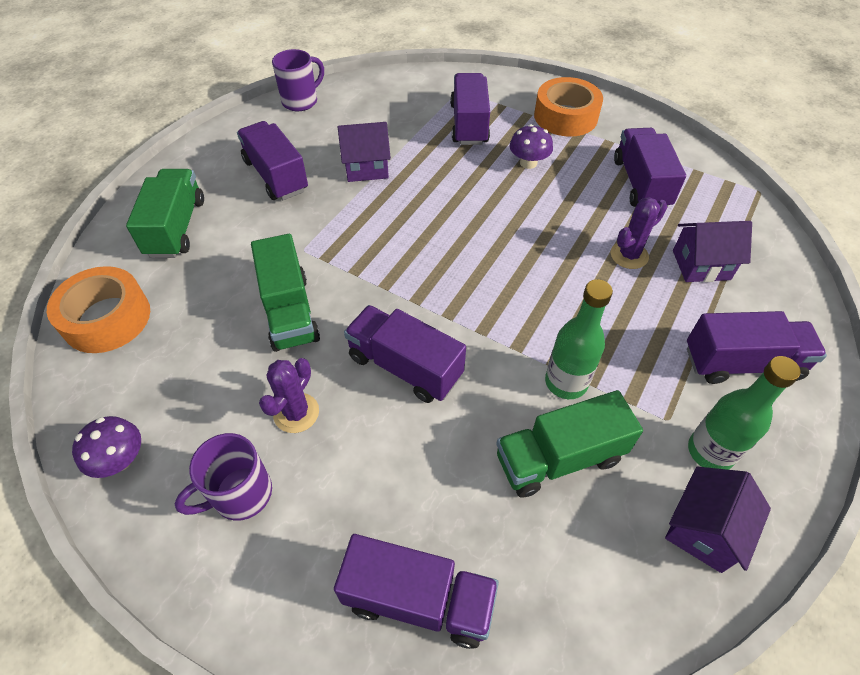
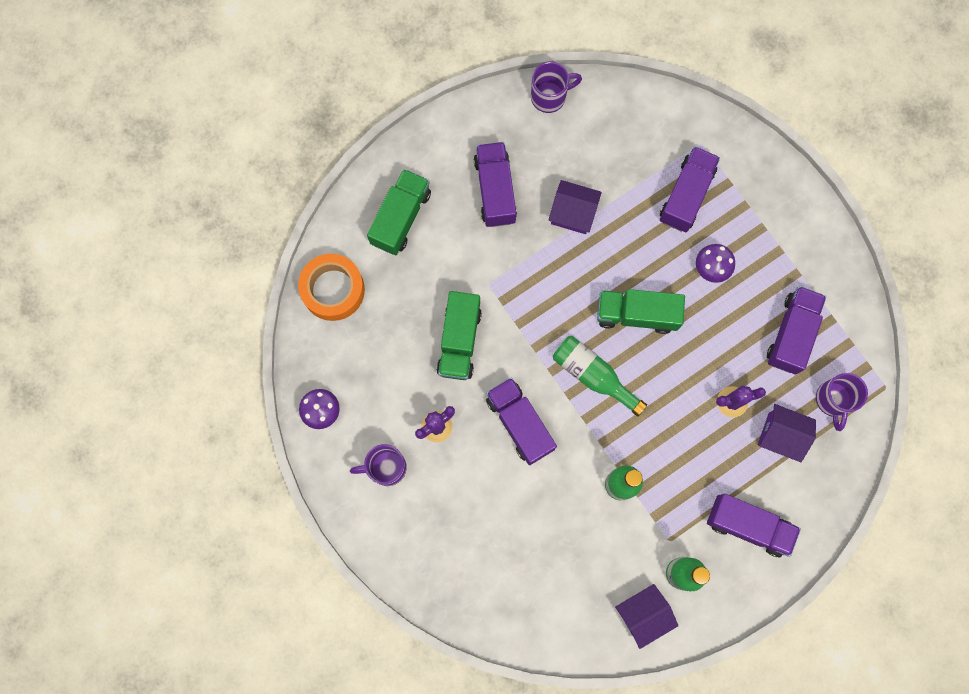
camera: 25 degrees right, 25 degrees up
purple truck [334,534,499,649] -> none
green truck [496,390,643,498] -> green truck moved to [597,289,685,334]
orange tape [534,77,603,137] -> none
none -> green bottle [553,336,647,416]
none -> purple mug [816,373,868,431]

